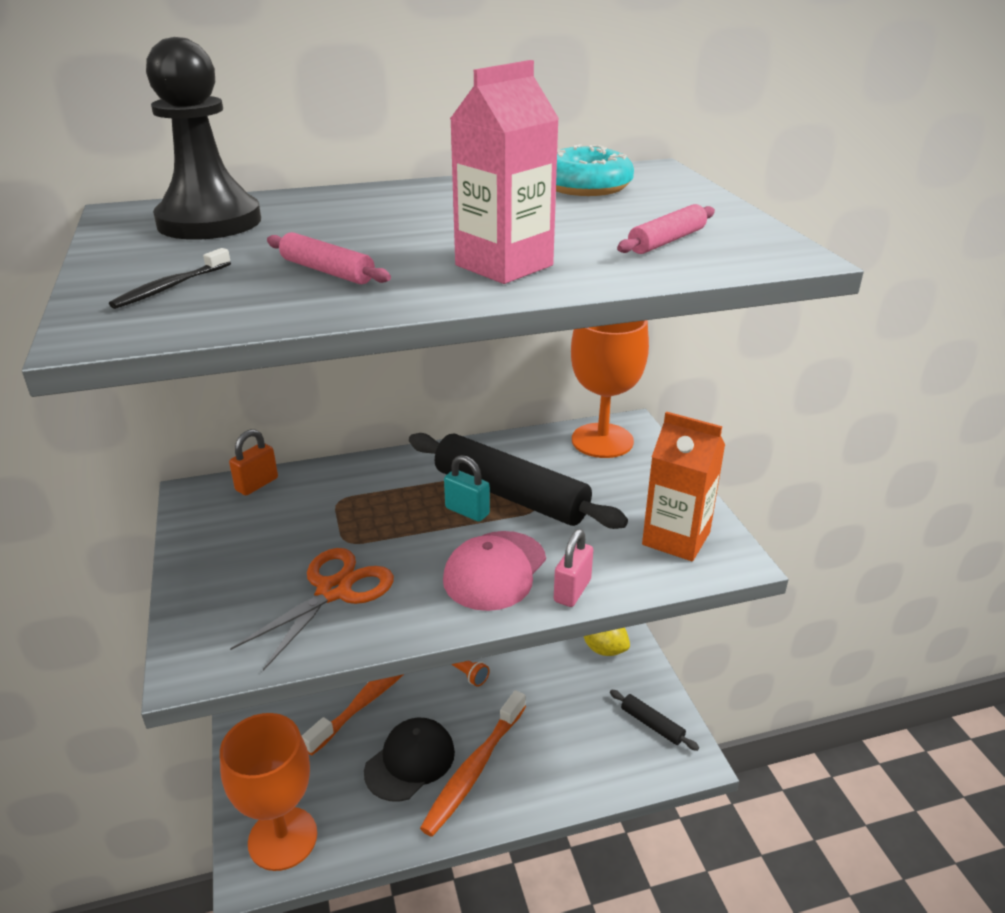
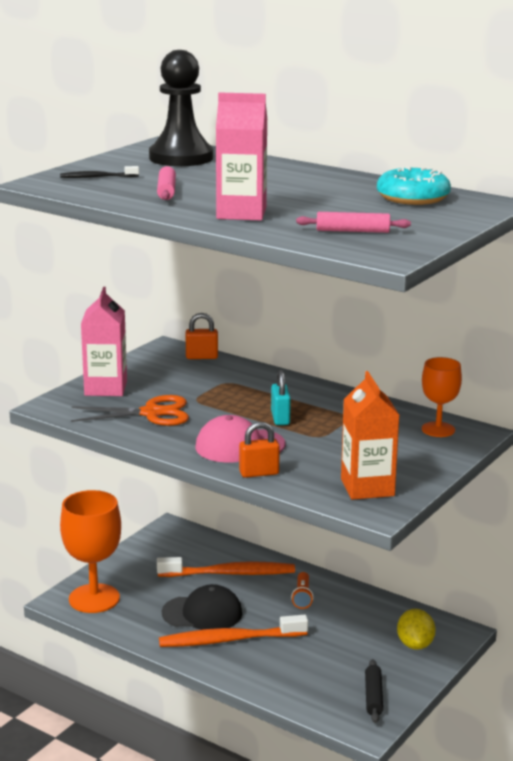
camera: 50 degrees right, 10 degrees down
black rolling pin [409,433,628,529] -> none
pink padlock [554,529,593,607] -> orange padlock [239,422,280,478]
orange goblet [571,320,649,458] -> orange goblet [422,357,462,437], size x0.59
none -> pink carton [81,287,127,396]

